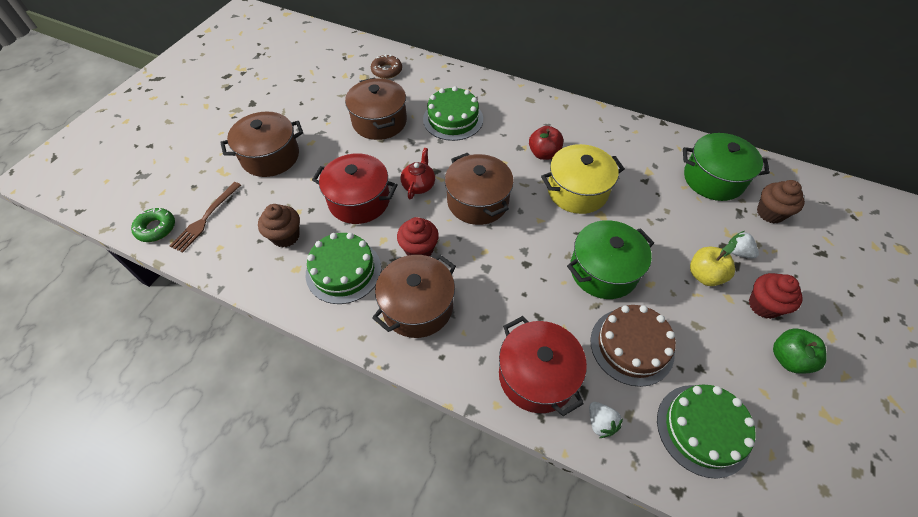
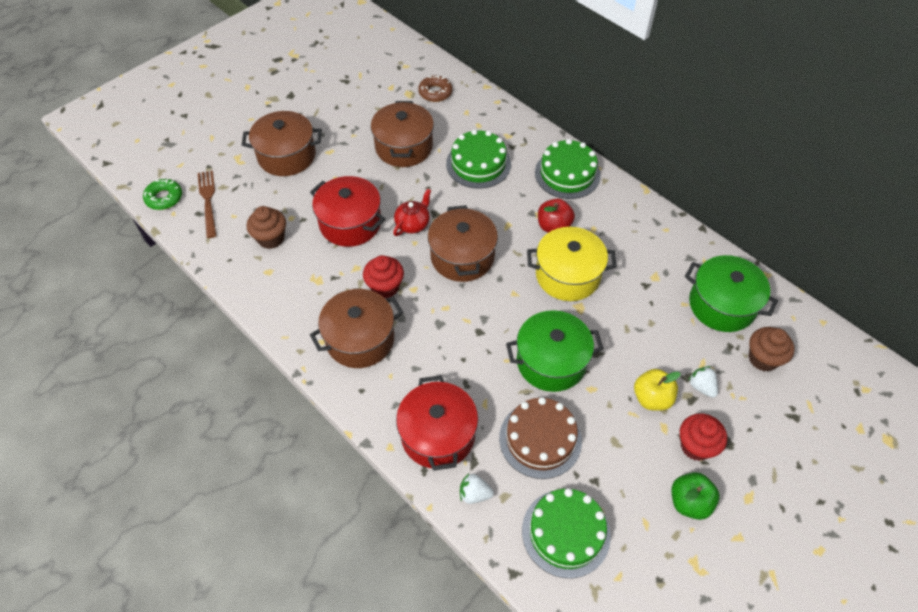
camera: 20 degrees right, 0 degrees up
brown fork [170,182,241,253] -> brown fork turned 120 degrees clockwise [198,170,216,238]
green cake [306,233,381,304] -> green cake moved to [535,139,601,199]
white strawberry [589,402,623,438] -> white strawberry turned 105 degrees clockwise [460,474,494,504]

